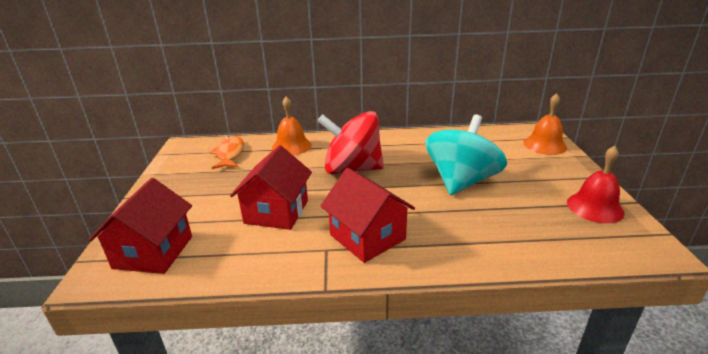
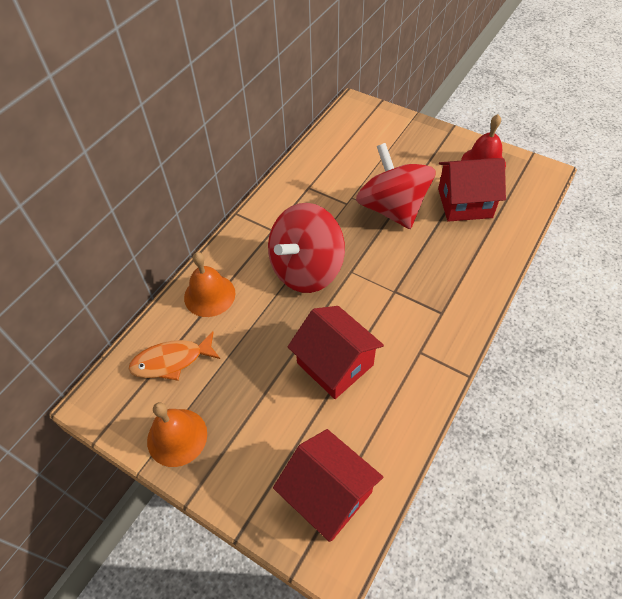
camera: 55 degrees left, 25 degrees up
orange fish [209,136,244,169] -> orange fish turned 45 degrees counterclockwise [129,332,220,381]
red house [320,168,415,263] -> red house moved to [438,158,506,222]
turquoise spinning top [425,114,507,195] -> red spinning top [356,143,436,229]
orange bell [524,93,567,155] -> orange bell moved to [147,402,207,467]

